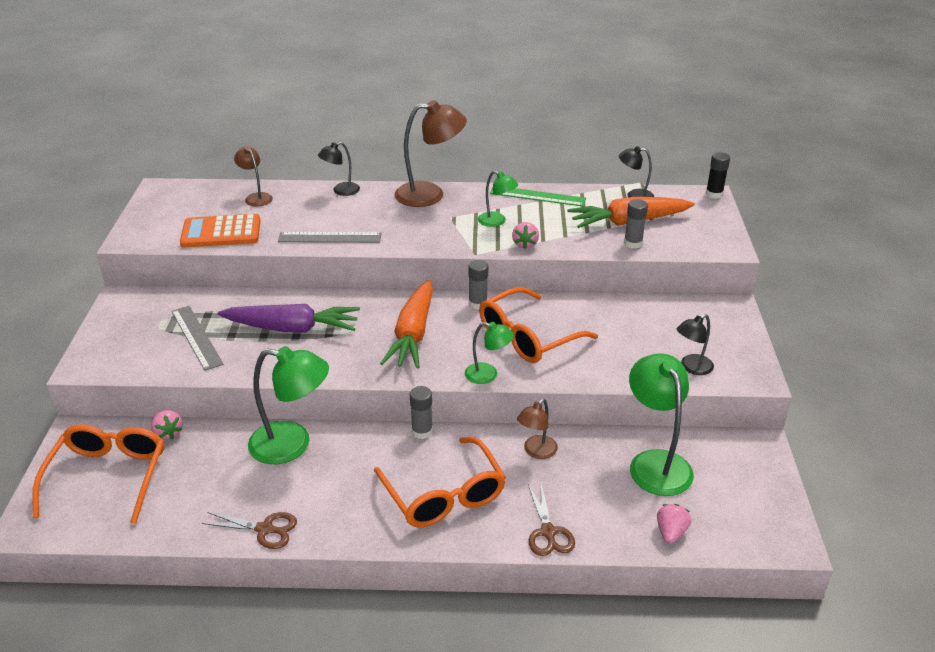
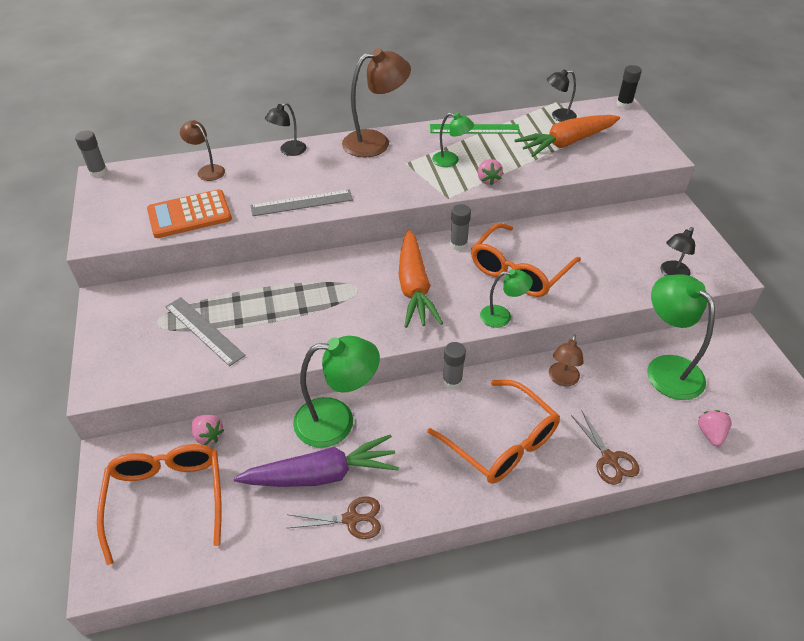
camera: 15 degrees left, 10 degrees up
purple carrot [218,304,360,332] -> purple carrot moved to [234,434,399,487]
grey glue stick [624,199,648,249] -> grey glue stick moved to [75,131,108,178]

